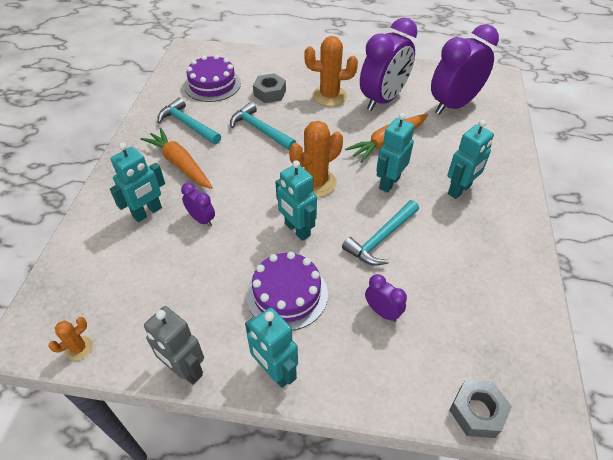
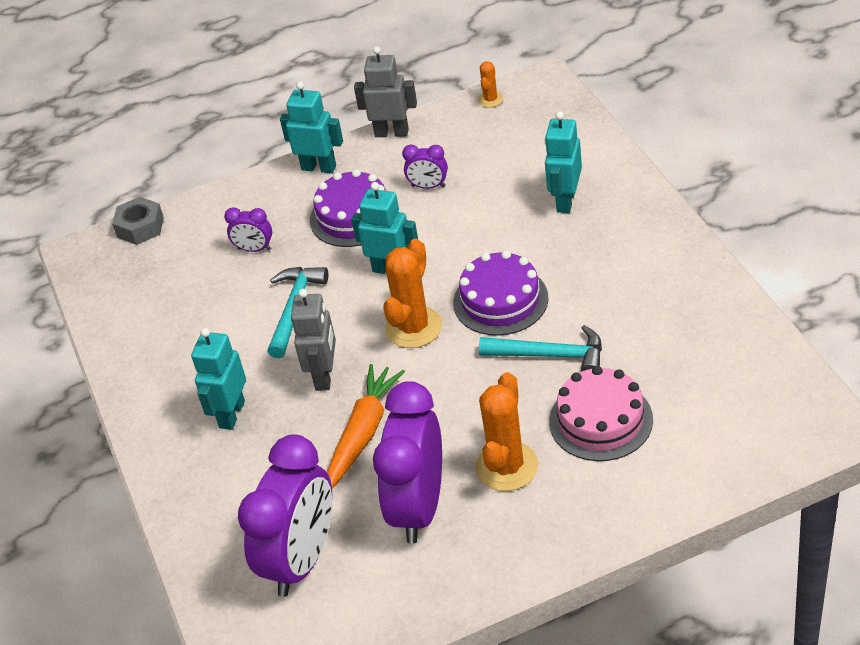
camera: 155 degrees right, 5 degrees down
orange carrot [140,128,213,189] -> none
turquoise hammer [158,98,221,145] -> none
purple clock [181,183,215,227] -> purple clock moved to [402,145,448,189]
purple cake [184,55,241,102] -> purple cake moved to [453,250,549,336]
grey nut [253,73,286,103] -> pink cake [549,366,653,461]
orange cactus [304,36,358,106] -> orange cactus turned 45 degrees counterclockwise [475,372,538,491]
turquoise robot [376,113,414,193] -> grey robot [291,289,336,391]

